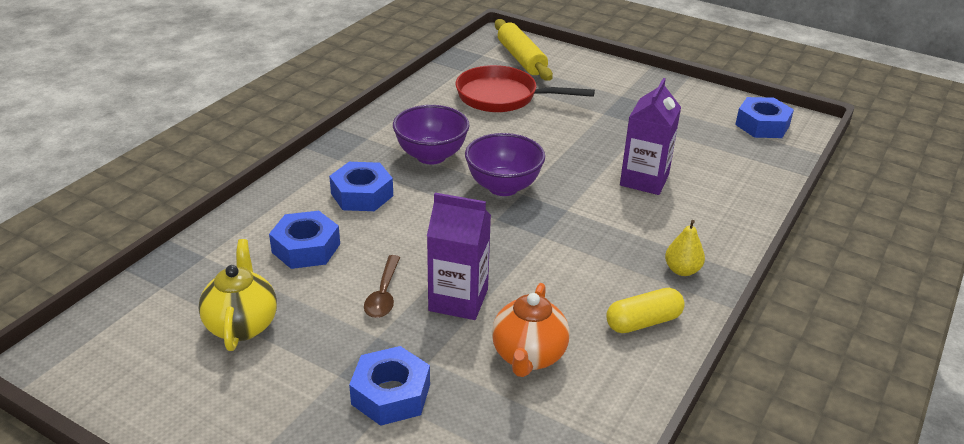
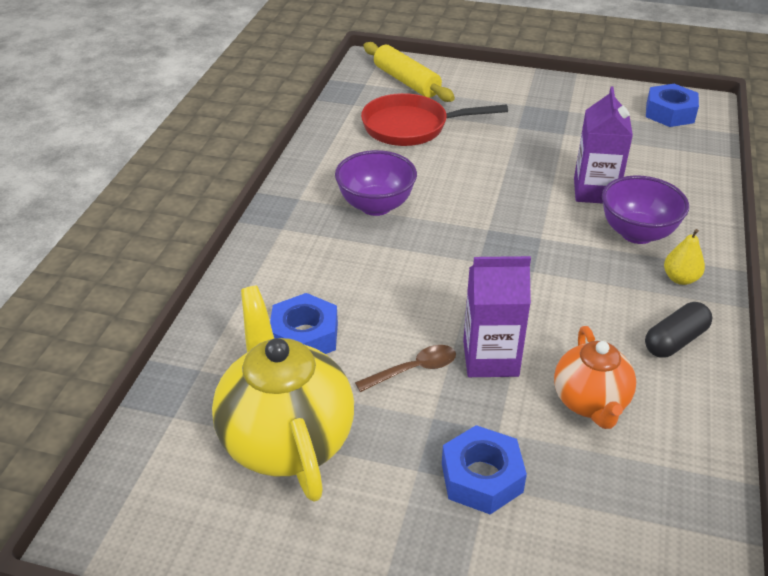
camera: 15 degrees left, 5 degrees up
yellow teapot [199,239,277,351] -> yellow teapot [212,286,354,502], size x1.65
blue nut [329,162,393,211] -> none
brown spoon [364,255,400,318] -> brown spoon turned 105 degrees counterclockwise [355,345,456,392]
purple bowl [465,133,545,196] -> purple bowl moved to [602,175,689,244]
yellow capsule [606,288,685,333] -> black capsule [645,302,712,358]

